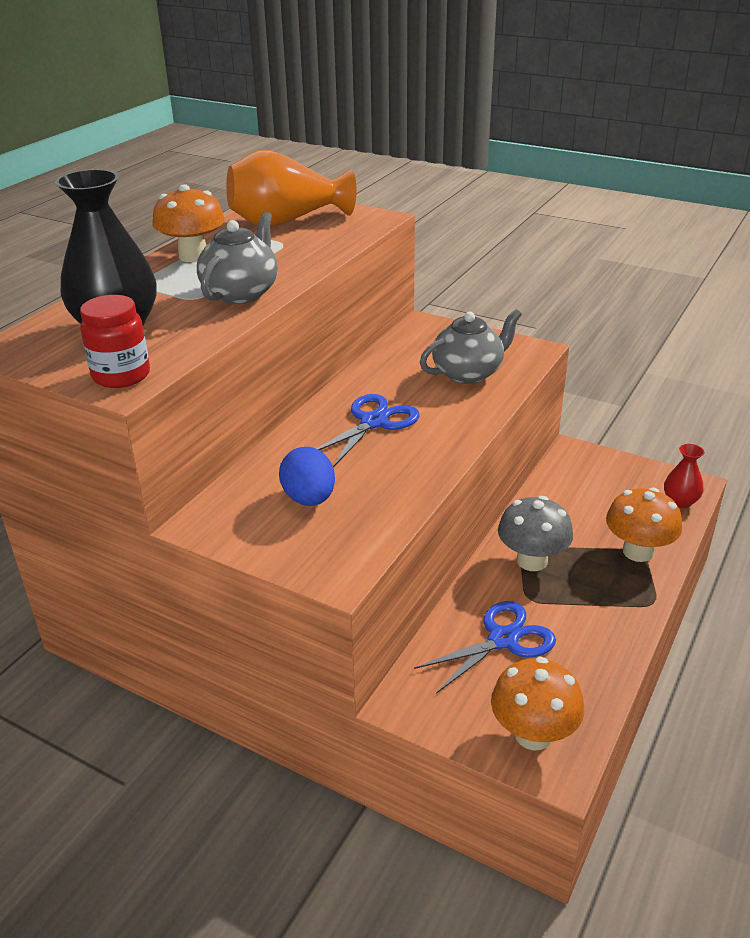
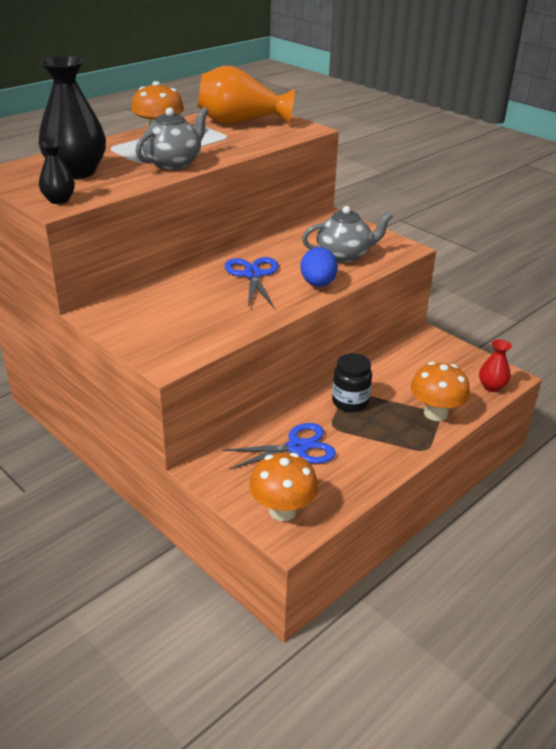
camera: 15 degrees right, 0 degrees up
red jar [80,295,150,388] -> black vase [39,140,75,204]
blue egg [279,447,335,506] -> blue egg moved to [300,247,338,287]
blue scissors [316,394,420,468] -> blue scissors turned 60 degrees counterclockwise [225,257,279,308]
grey mushroom [498,496,573,571] -> black jar [332,353,372,412]

